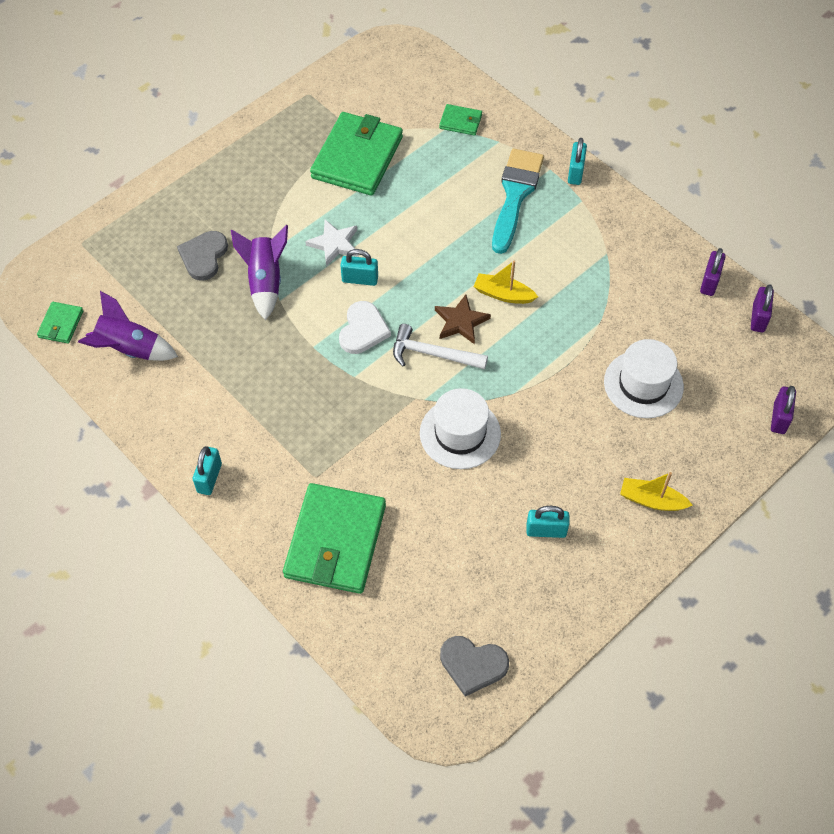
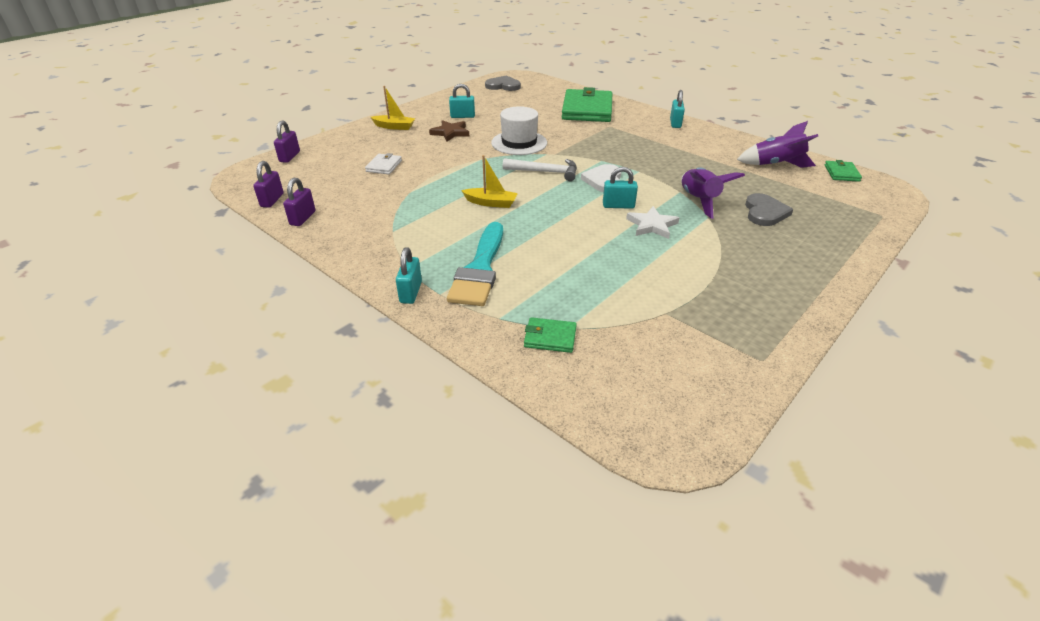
camera: 175 degrees right, 20 degrees down
green wallet [310,112,403,196] -> none
brown star [435,294,491,344] -> brown star moved to [429,120,469,141]
white hat [604,339,684,418] -> white wallet [365,153,402,174]

